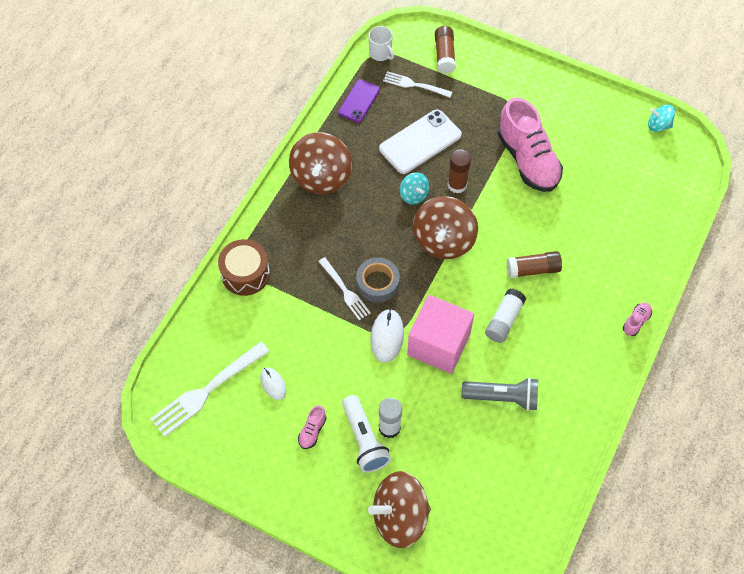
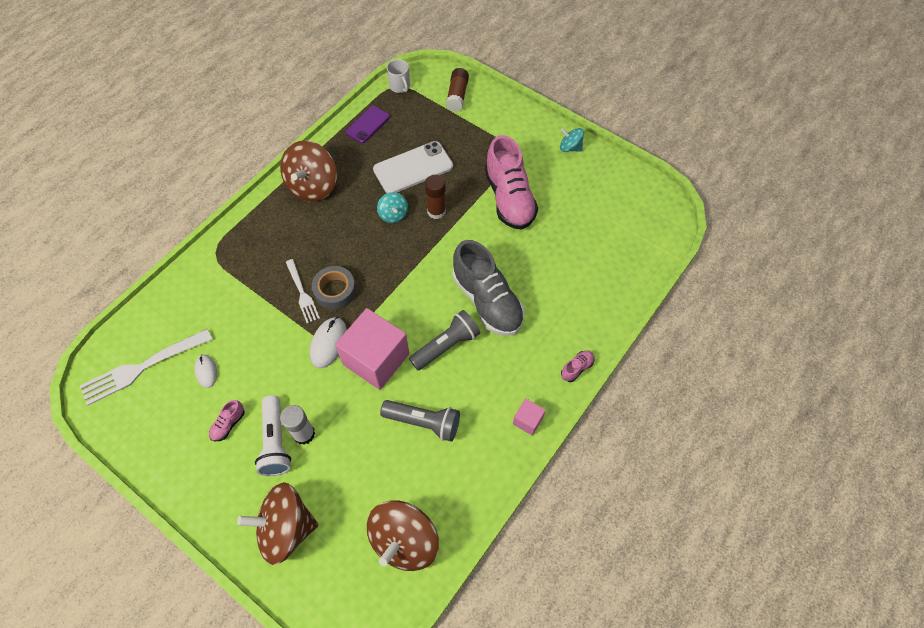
camera: 10 degrees right, 0 degrees up
brown drum [218,239,270,296] -> none
white fork [383,71,452,98] -> none
brown spinning top [413,196,478,259] -> brown spinning top moved to [367,500,439,571]
white glue stick [485,289,526,343] -> grey flashlight [409,310,480,370]
brown glue stick [507,251,562,278] -> grey shoe [453,240,525,336]
turquoise spinning top [648,105,675,132] -> turquoise spinning top moved to [560,128,584,152]
none -> pink cube [513,398,546,436]

